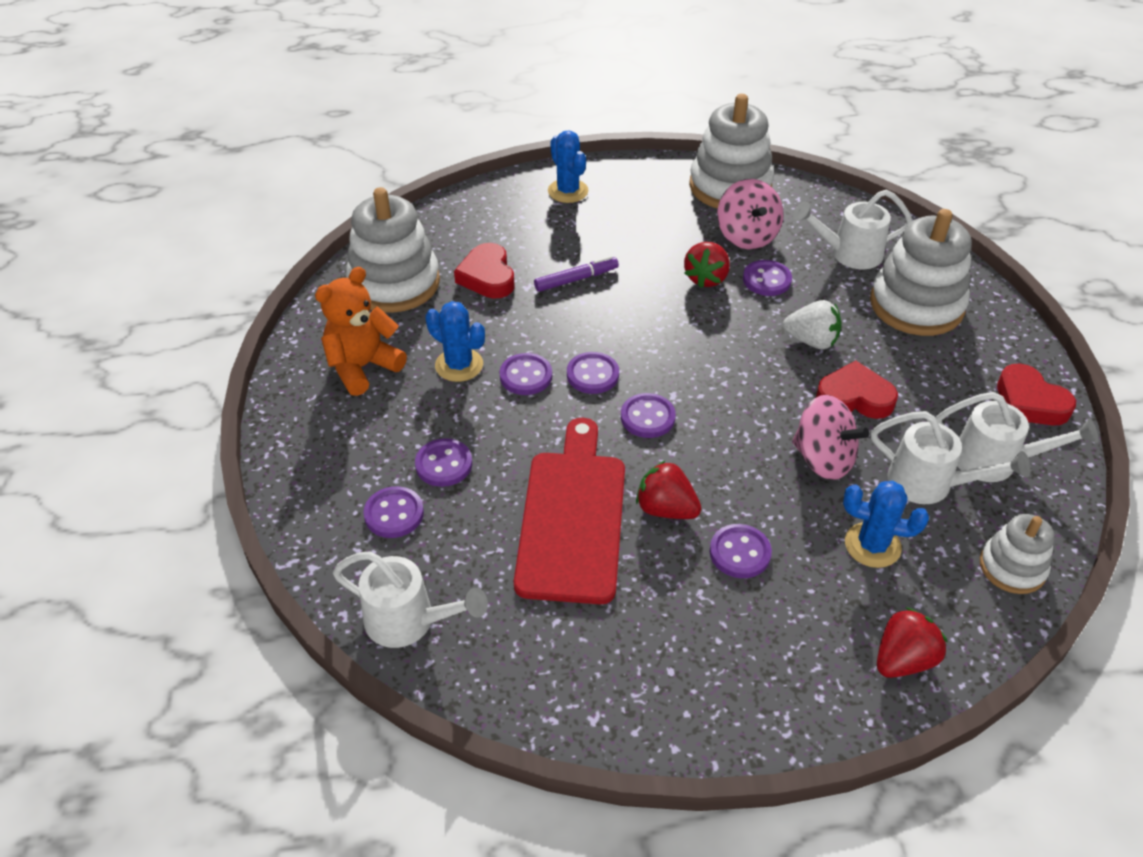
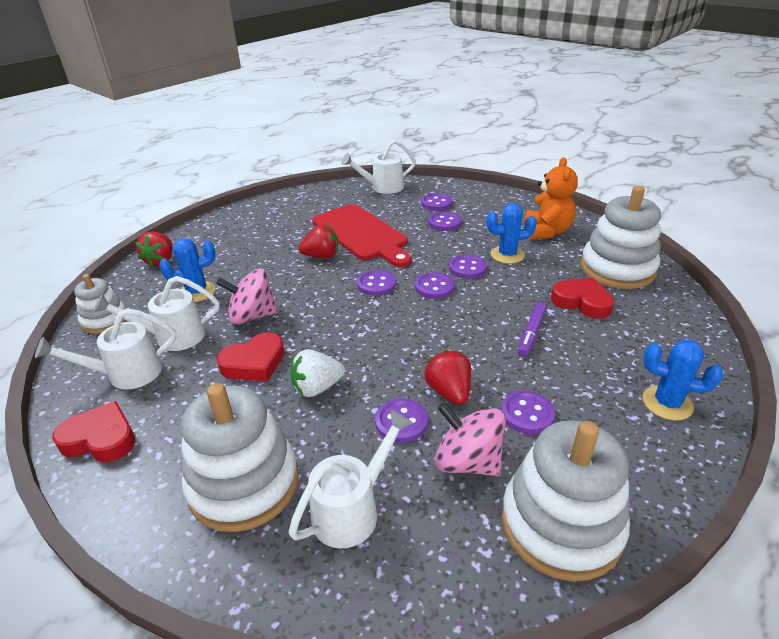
camera: 140 degrees right, 10 degrees down
purple button [710,524,772,578] -> purple button moved to [501,391,555,434]

